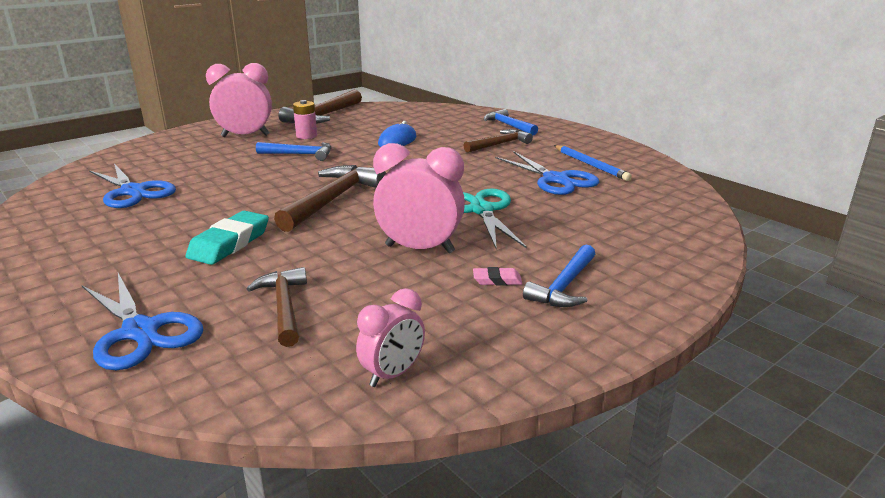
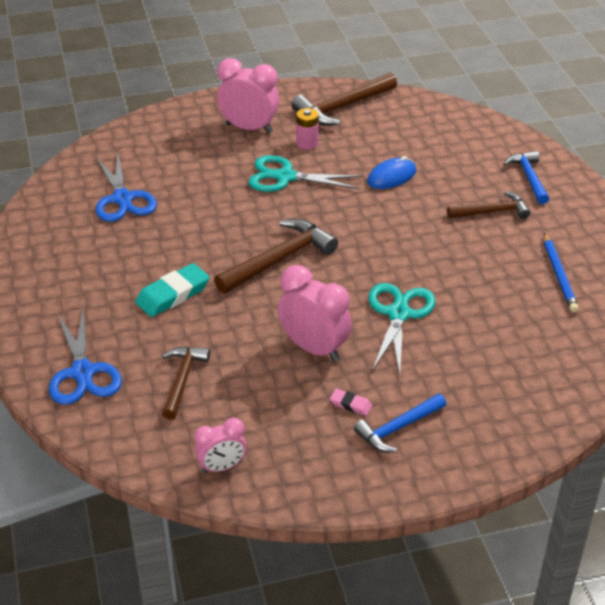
camera: 25 degrees right, 15 degrees up
blue hammer [256,142,332,161] -> turquoise scissors [248,155,363,192]
blue scissors [495,151,599,195] -> none

